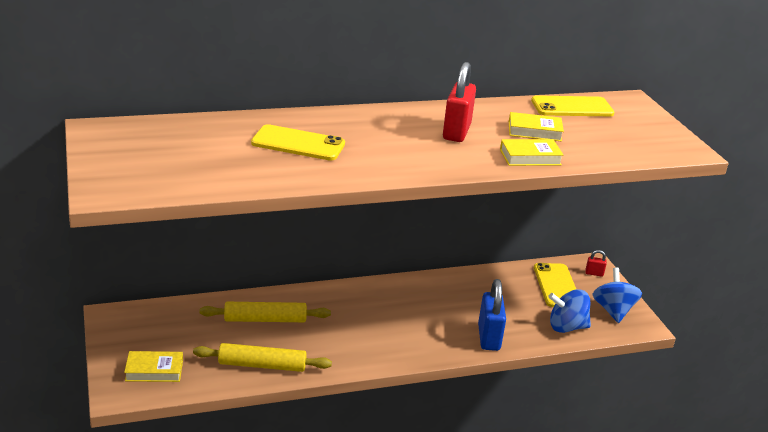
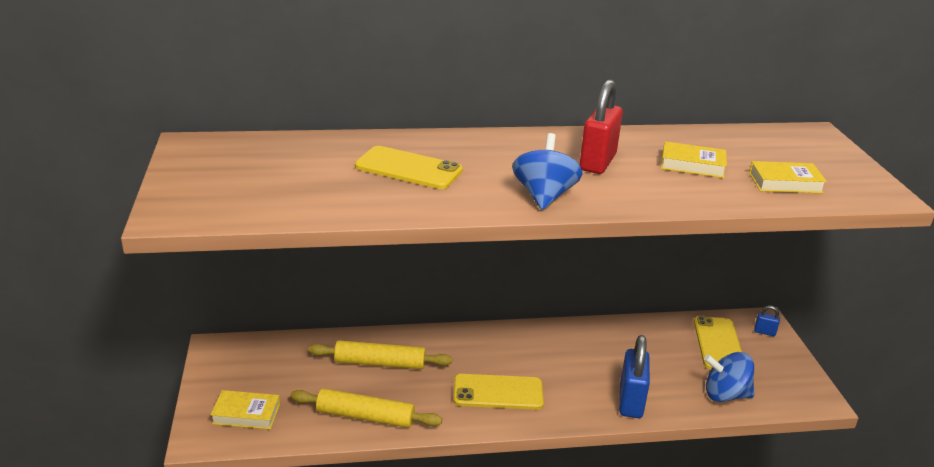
camera: 10 degrees right, 0 degrees up
yellow book [500,139,564,166] -> yellow book moved to [749,161,827,193]
yellow phone [531,95,614,116] -> yellow phone moved to [453,374,544,410]
red padlock [585,250,607,277] -> blue padlock [754,306,780,336]
blue spinning top [592,267,642,323] -> blue spinning top moved to [512,133,583,210]

